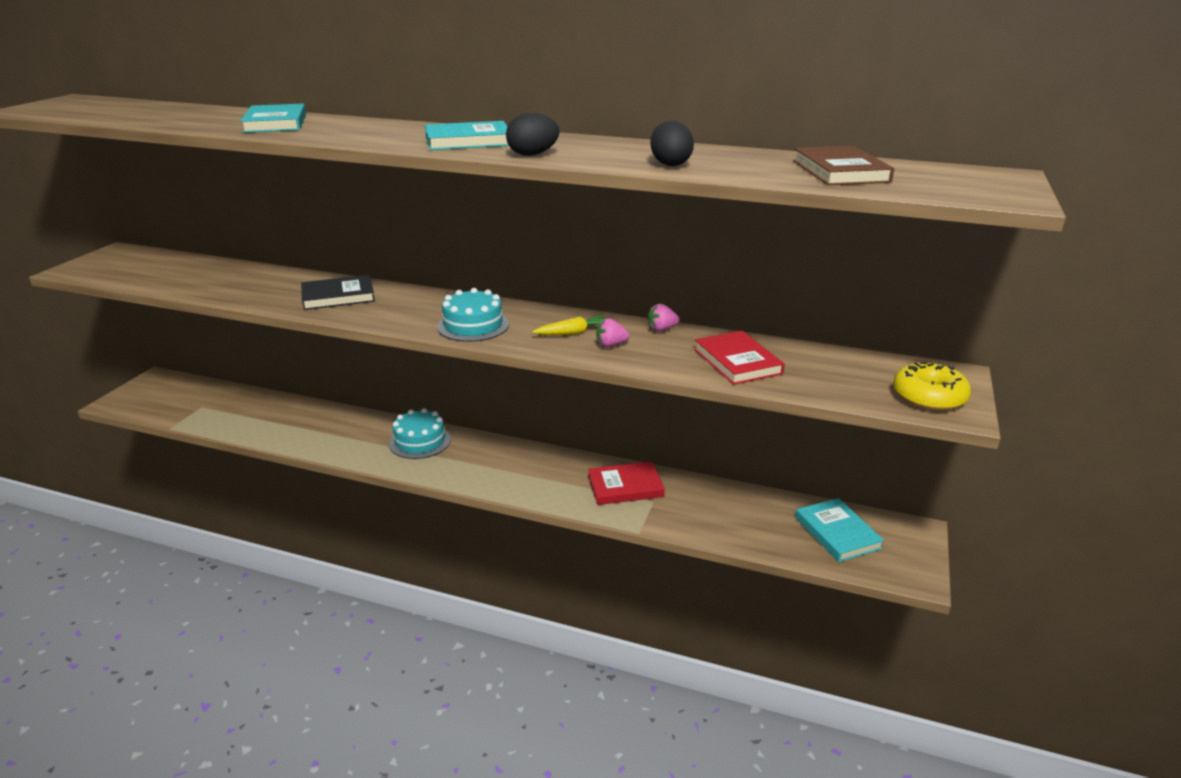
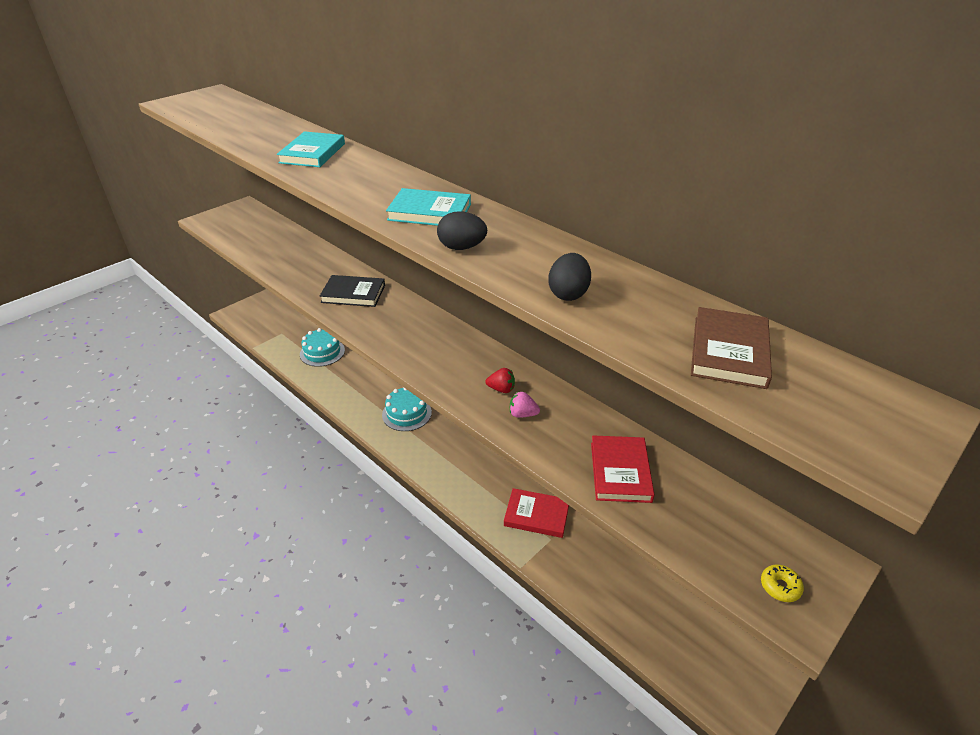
camera: 25 degrees right, 10 degrees up
turquoise cake [437,288,509,342] -> turquoise cake moved to [300,328,345,367]
yellow carrot [532,315,605,335] -> red strawberry [486,368,515,393]
pink strawberry [647,304,680,332] -> none
turquoise book [795,498,884,562] -> none
yellow donut [893,362,971,411] -> yellow donut [761,564,804,602], size x0.53

